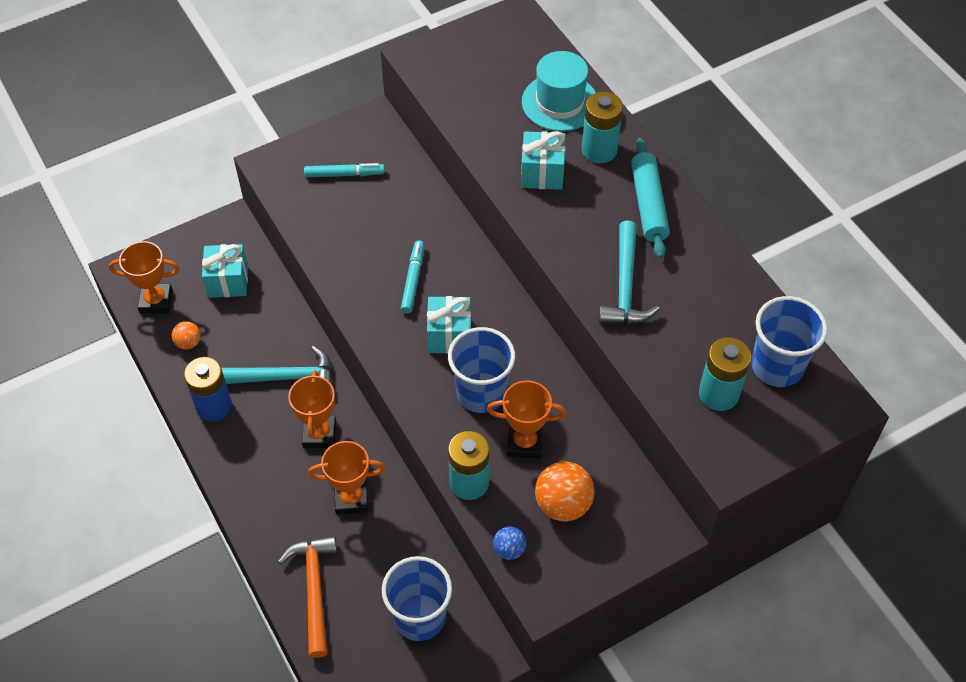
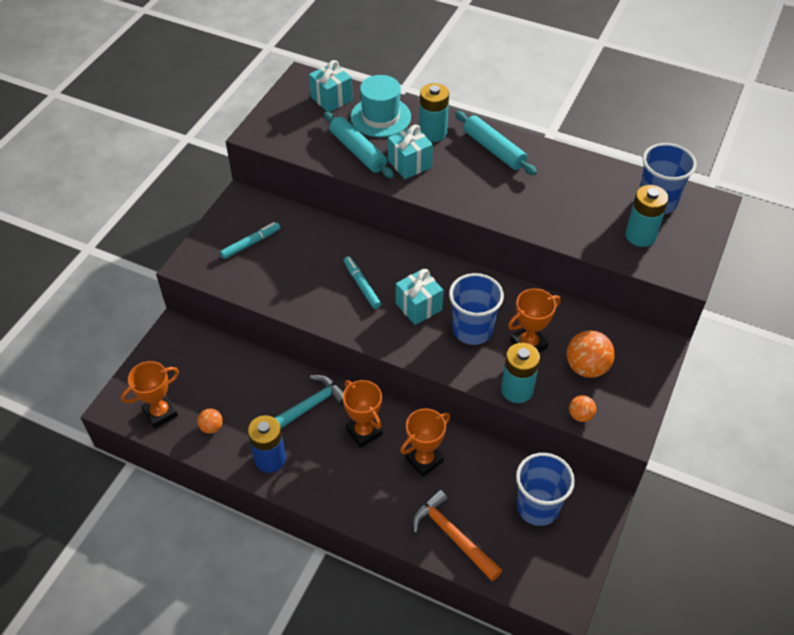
camera: 35 degrees left, 5 degrees down
turquoise gift [202,244,248,298] -> turquoise gift moved to [309,60,353,112]
blue ball [493,526,526,560] -> orange ball [569,395,596,422]
turquoise hammer [599,220,659,324] -> none
none -> turquoise rolling pin [324,112,394,178]

